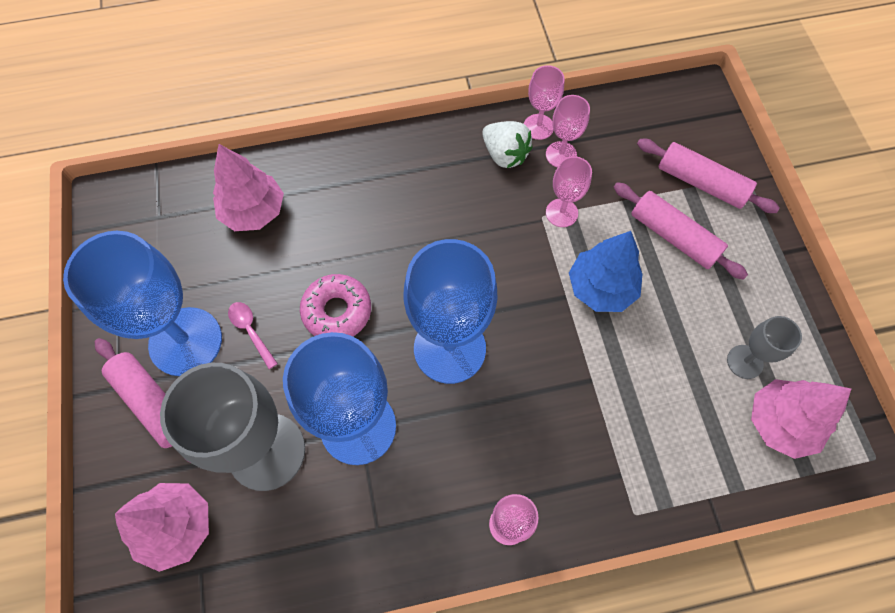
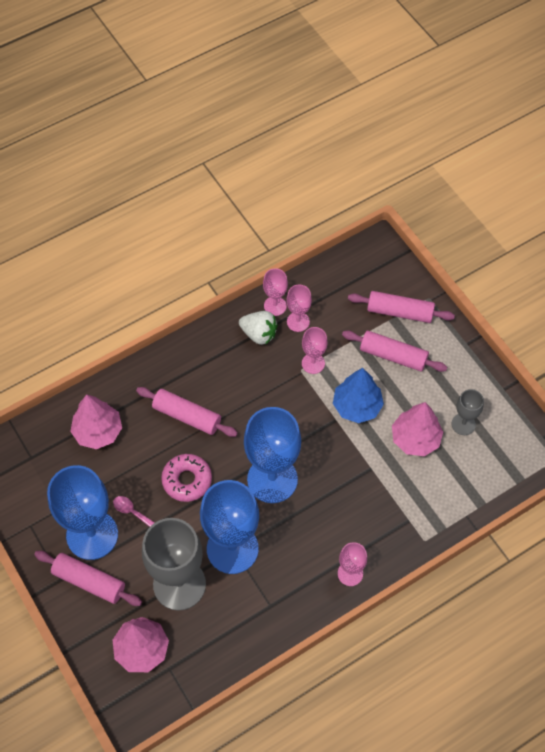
camera: 20 degrees left, 5 degrees down
pink tree [751,379,851,459] -> pink tree moved to [392,402,443,456]
none -> pink rolling pin [136,387,238,437]

